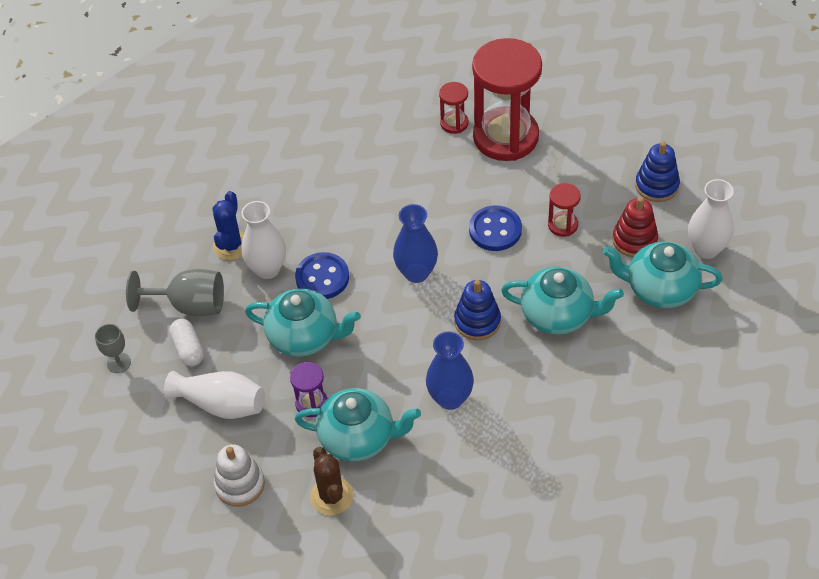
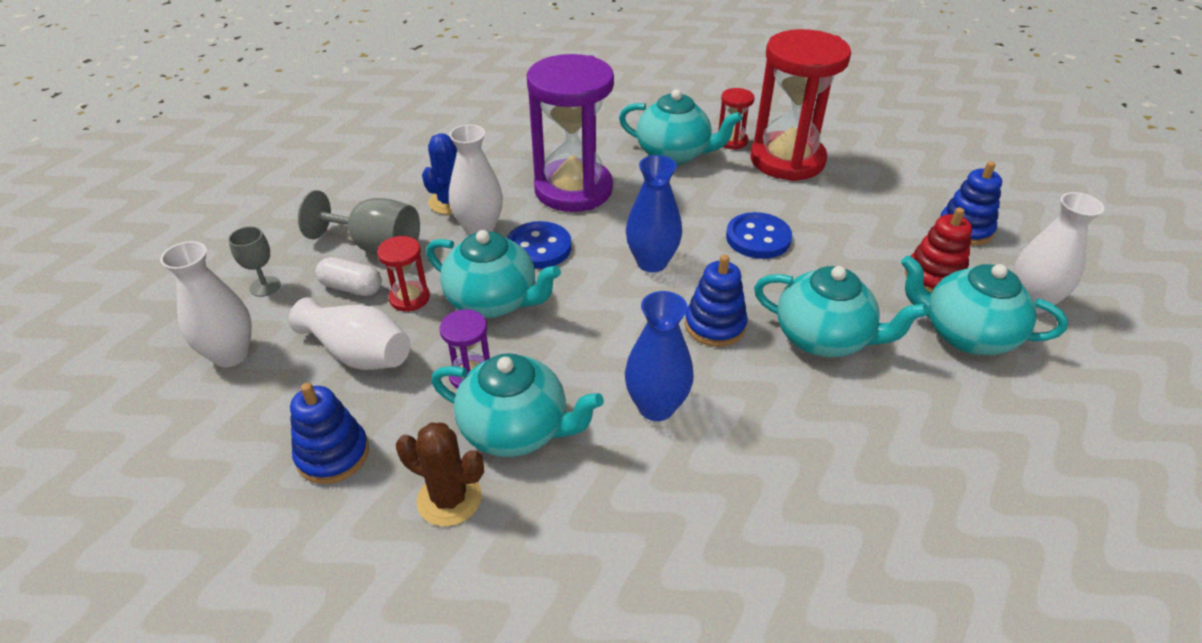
camera: 10 degrees right, 10 degrees down
white capsule [169,319,204,366] -> white capsule turned 60 degrees counterclockwise [316,257,382,296]
white stacking toy [214,444,265,507] -> blue stacking toy [290,383,369,484]
brown cactus [310,447,353,515] -> brown cactus turned 60 degrees counterclockwise [396,423,484,526]
red hourglass [548,183,581,237] -> red hourglass moved to [377,236,430,312]
none -> white vase [160,241,252,367]
none -> purple hourglass [527,54,614,212]
none -> turquoise teapot [619,89,742,165]

